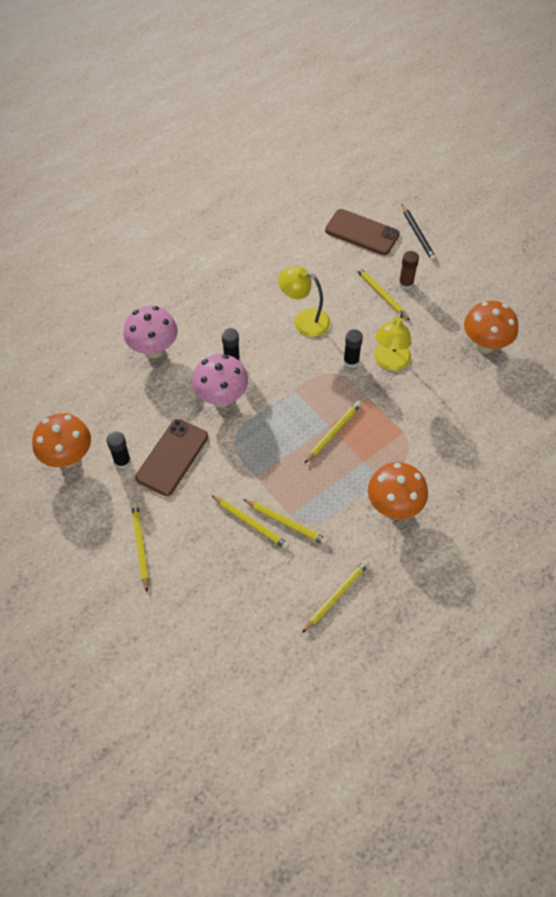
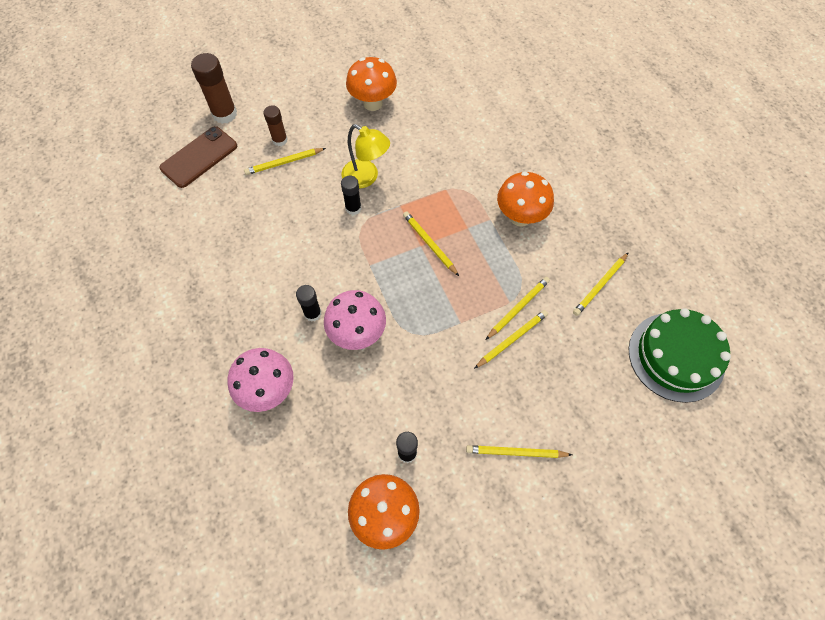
camera: 75 degrees left, 5 degrees up
brown phone [135,419,208,496] -> none
yellow lamp [278,266,330,337] -> none
yellow pencil [302,560,370,633] -> yellow pencil turned 105 degrees counterclockwise [573,252,629,316]
black pencil [402,205,436,261] -> brown glue stick [191,53,237,124]
none -> green cake [629,308,731,403]

